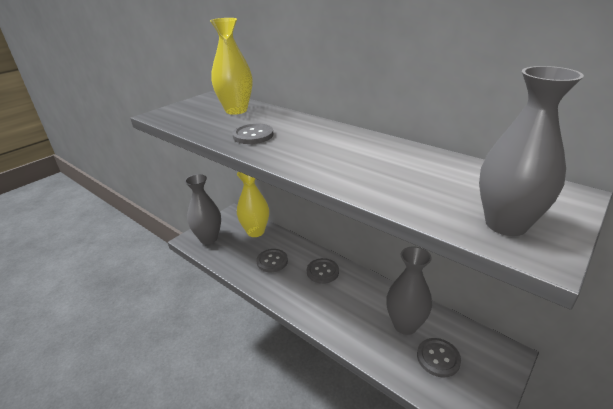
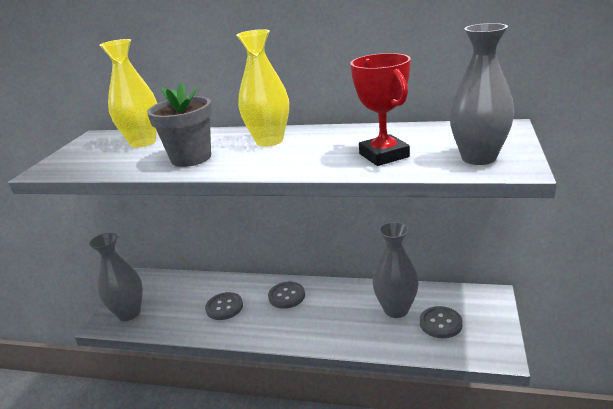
camera: 25 degrees left, 5 degrees down
grey button [232,123,273,144] -> grey flower pot [147,82,212,167]
yellow vase [237,172,269,237] -> yellow vase moved to [236,29,289,147]
none -> red trophy [350,53,411,166]

